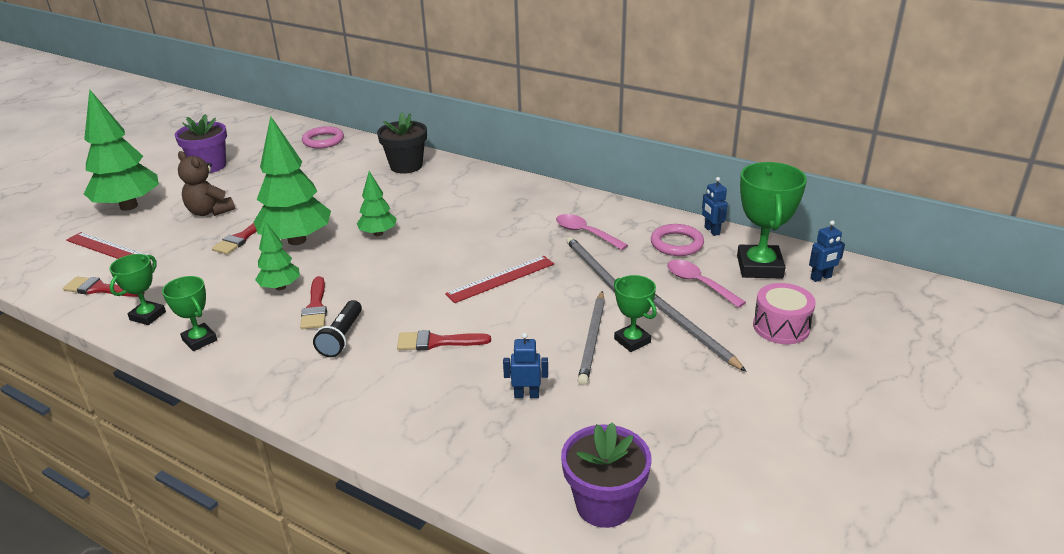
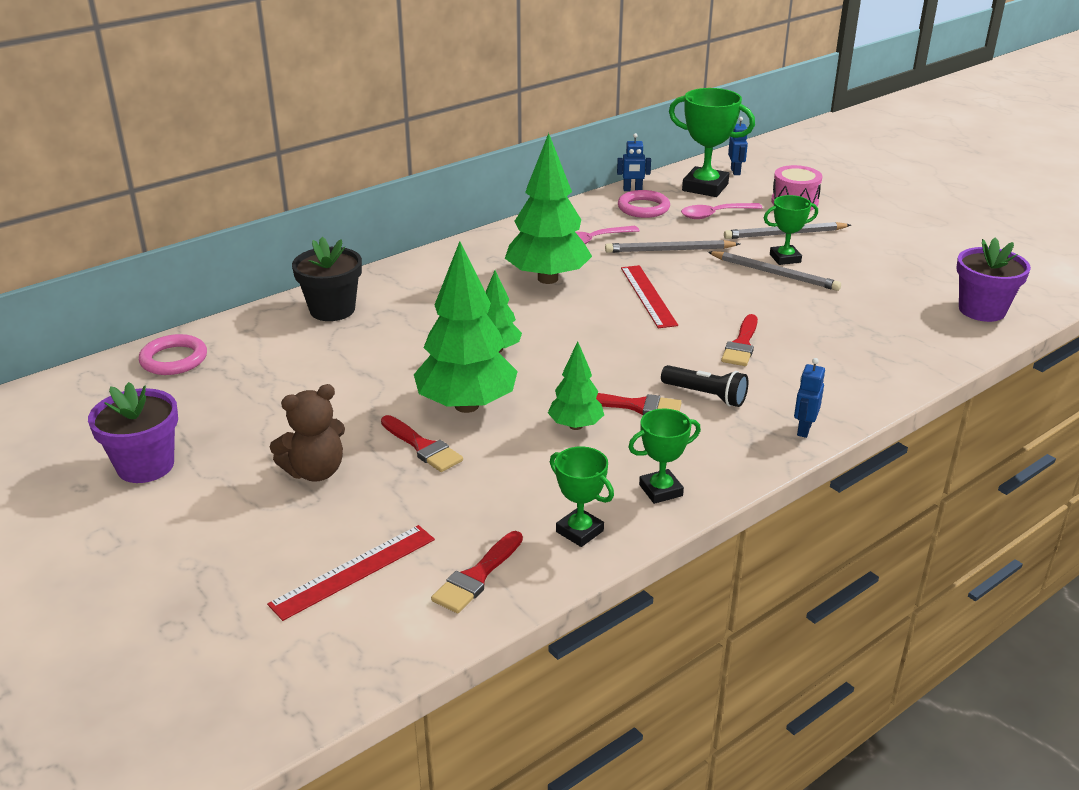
camera: 70 degrees left, 0 degrees up
green tree [84,89,159,211] -> green tree moved to [505,133,592,284]
blue robot [503,333,548,398] -> blue robot moved to [794,358,825,438]

